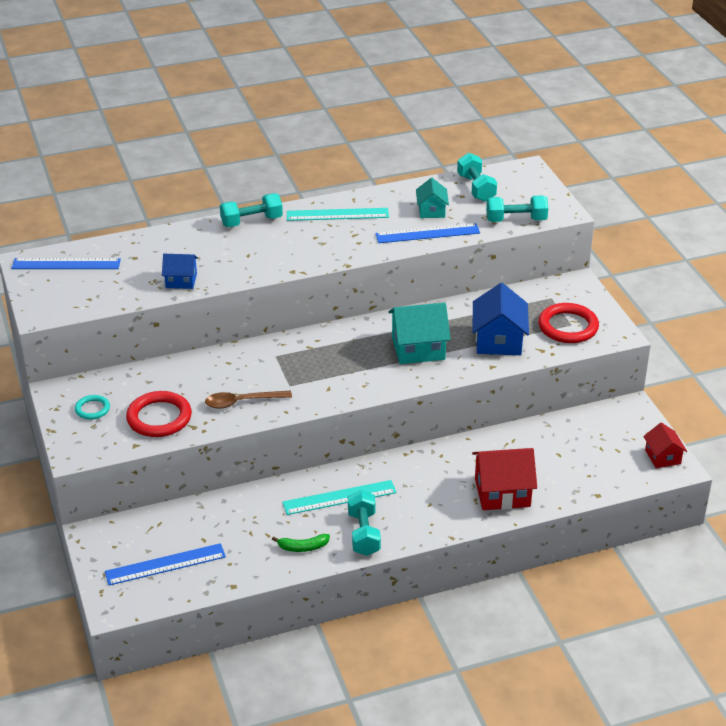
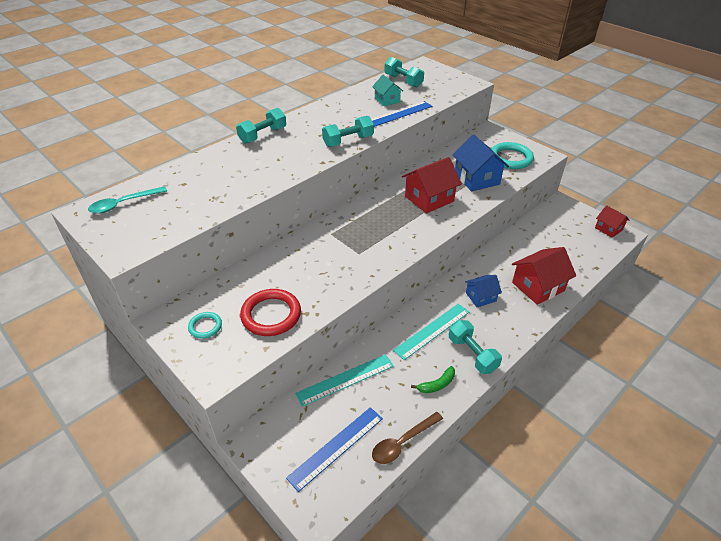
camera: 25 degrees left, 5 degrees up
blue ruler [11,258,121,269] -> turquoise spoon [88,186,167,214]
blue house [162,254,198,289] -> blue house moved to [465,275,502,307]
brown spoon [205,391,292,409] -> brown spoon moved to [372,412,443,464]
turquoise ruler [287,208,389,221] -> turquoise ruler moved to [295,354,394,407]
turquoise house [388,303,451,364] -> red house [402,157,462,214]
turquoise dumbbell [486,196,548,222] -> turquoise dumbbell moved to [322,116,374,147]
red ring [538,303,599,343] -> turquoise ring [491,142,534,169]

